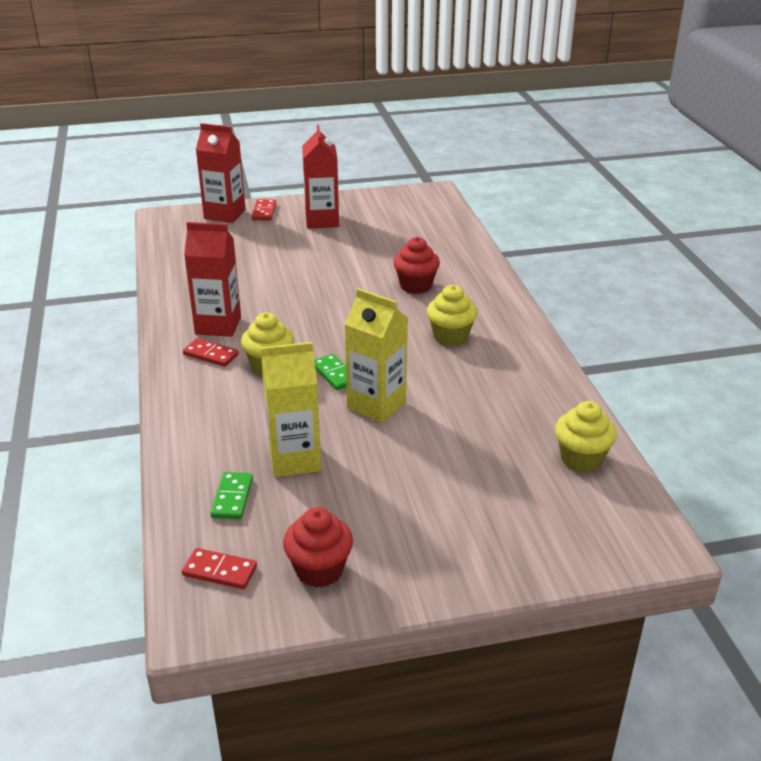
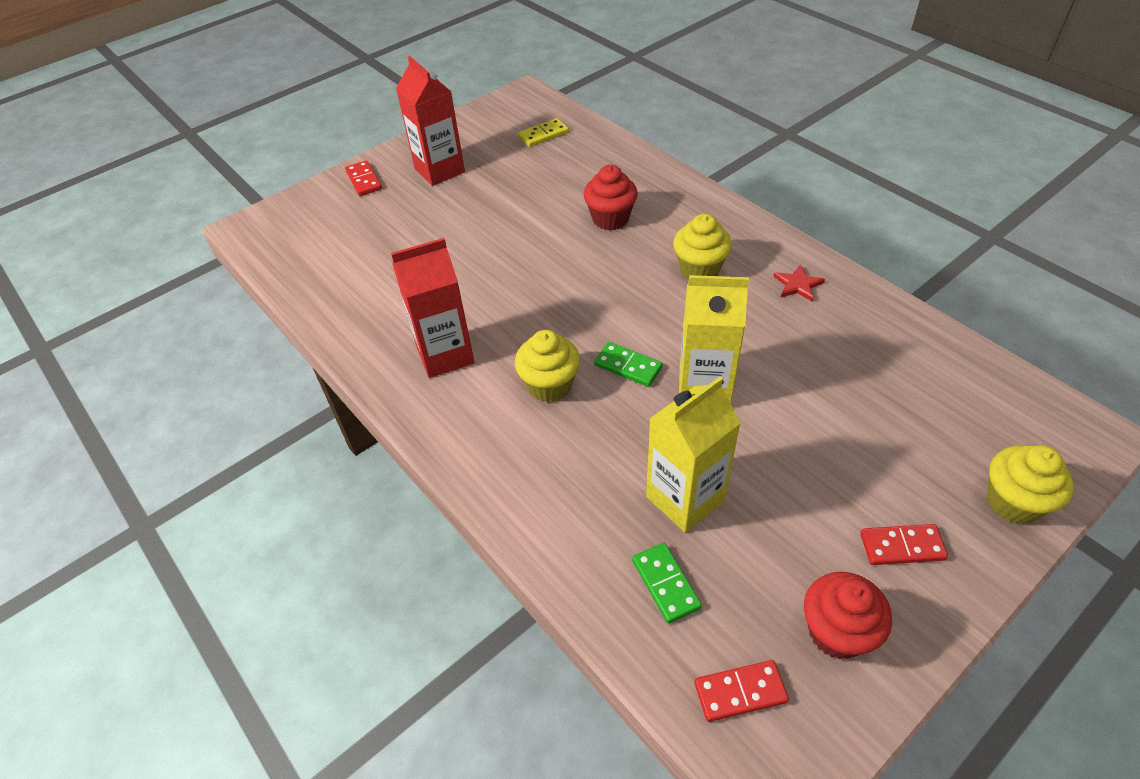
camera: 25 degrees left, 15 degrees up
red domino [183,338,239,367] -> red domino moved to [860,524,948,565]
red carton [196,123,245,223] -> none
yellow cupcake [555,401,617,472] -> yellow cupcake moved to [987,445,1074,524]
none -> yellow domino [518,118,569,147]
none -> red star [773,264,825,302]

